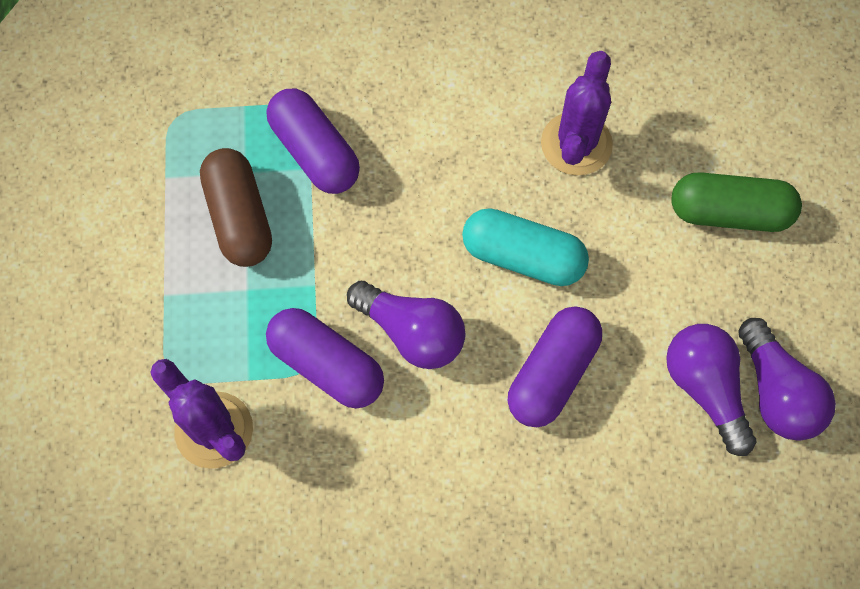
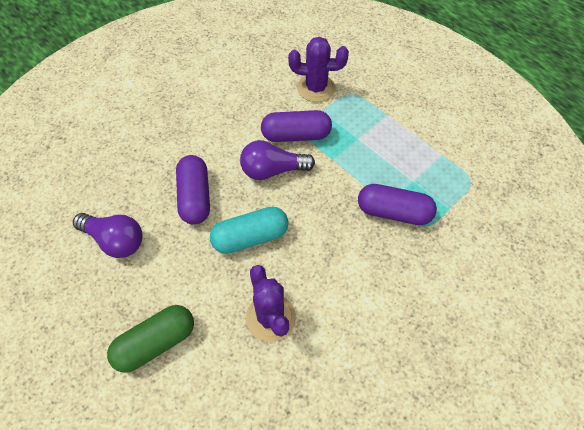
camera: 140 degrees right, 10 degrees down
brown capsule [200,148,272,267] -> none
purple light bulb [738,318,836,441] -> none

